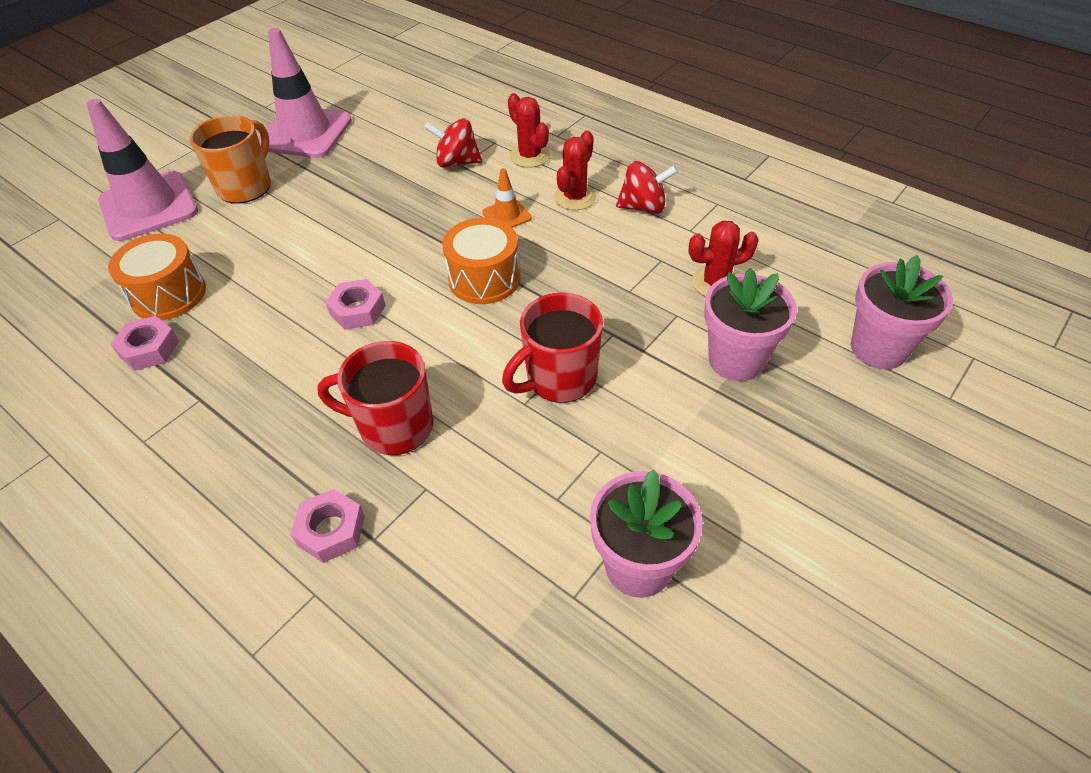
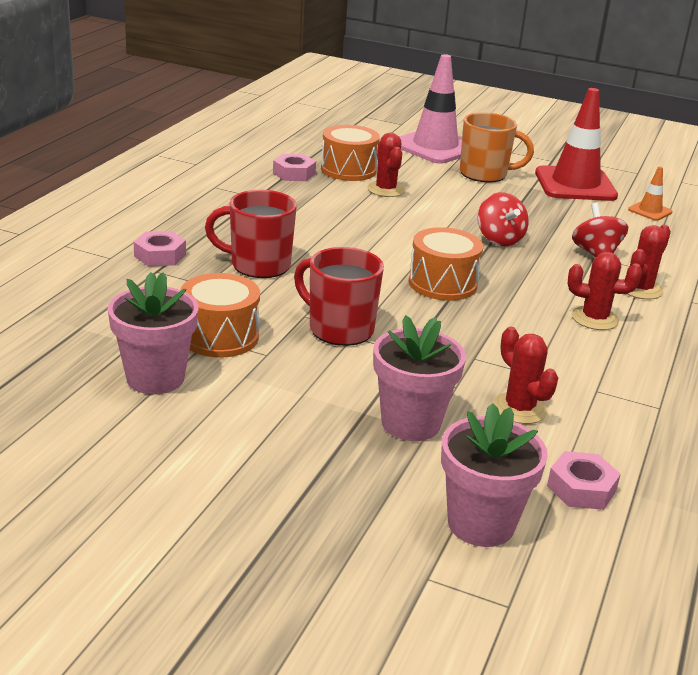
camera: 70 degrees right, 20 degrees down
pink traffic cone [258,28,352,158] -> red traffic cone [535,88,618,201]
red mug [317,341,433,455] -> red mug turned 75 degrees counterclockwise [205,190,297,278]
pink nut [325,279,386,330] -> pink nut moved to [547,451,621,510]
orange traffic cone [482,168,532,228] -> orange traffic cone moved to [628,167,673,221]
red spinning top [616,161,678,214] -> red spinning top moved to [478,192,529,246]
none -> orange drum [180,273,260,358]
none -> red cactus [367,133,405,197]

